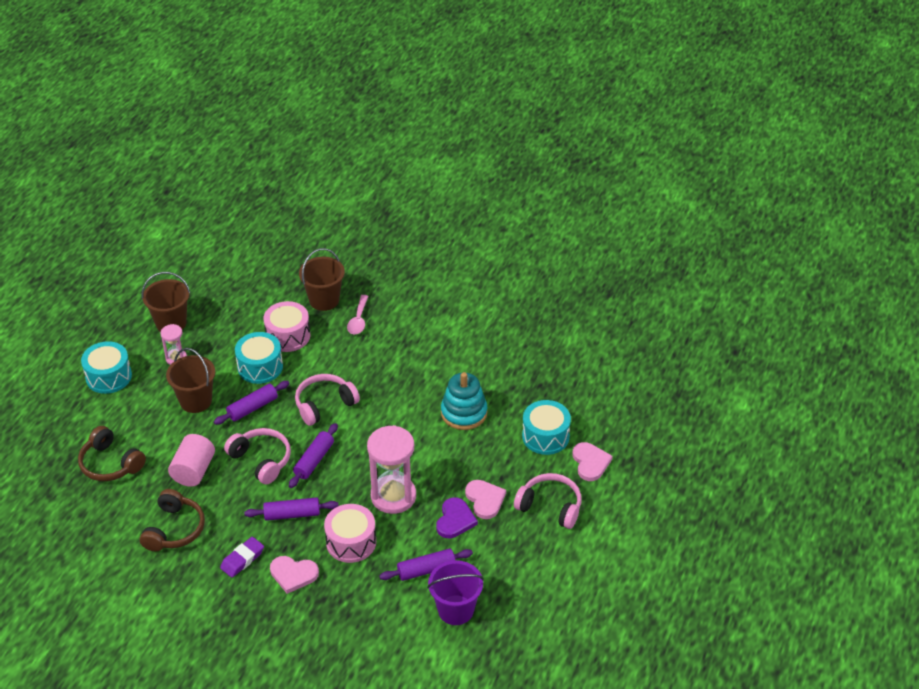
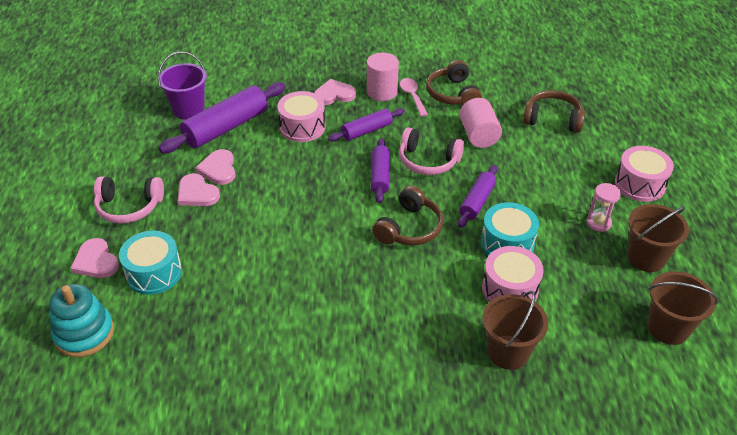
camera: 155 degrees right, 0 degrees up
turquoise drum [81,341,132,394] -> pink drum [615,146,674,202]
brown bucket [166,348,215,413] -> brown bucket moved to [648,271,718,345]
purple eraser [220,537,264,578] -> pink cylinder [367,53,399,101]
pink headphones [295,374,360,426] -> brown headphones [372,186,443,245]
pink spoon [347,295,368,334] -> pink spoon moved to [400,78,428,117]
pink hourglass [367,425,416,514] -> none
purple rolling pin [379,549,473,581] -> purple rolling pin [159,82,285,153], size x1.72
purple heart [436,497,478,538] -> pink heart [195,149,235,185]
turquoise stacking toy [441,372,487,430] -> turquoise stacking toy moved to [49,284,114,357]

